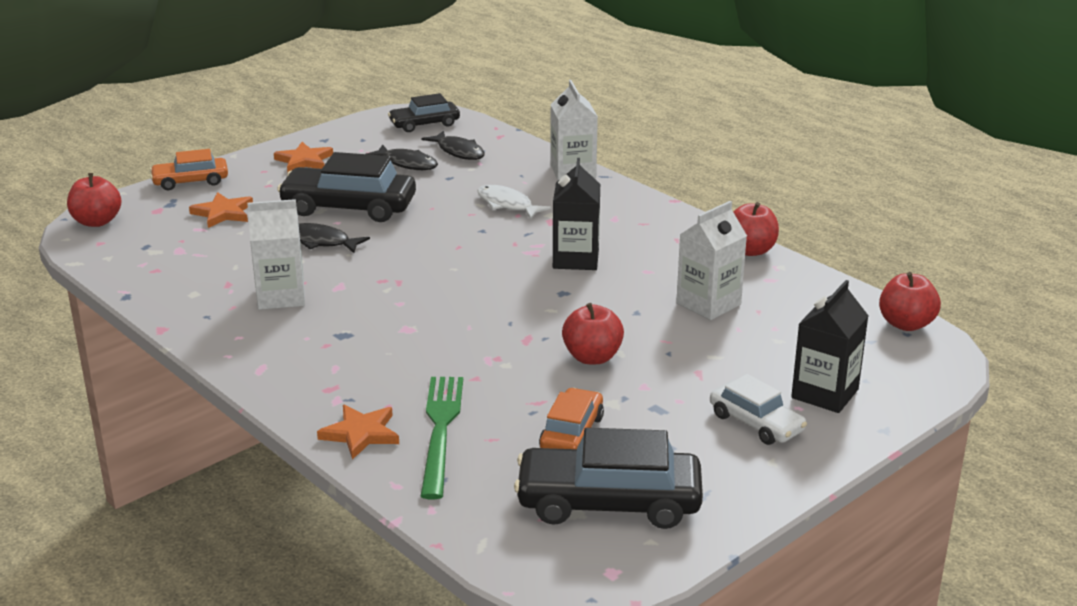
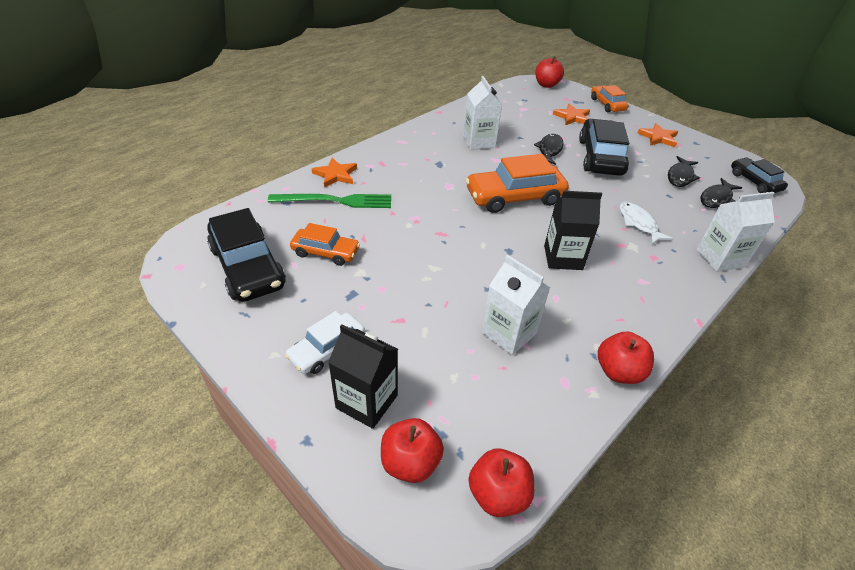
camera: 85 degrees right, 15 degrees up
white fish [478,185,551,219] -> white fish turned 60 degrees counterclockwise [619,202,673,244]
black car [514,428,703,529] -> black car turned 150 degrees clockwise [207,208,286,302]
red apple [562,303,624,364] -> red apple moved to [381,418,444,483]
none -> orange car [466,154,569,213]

